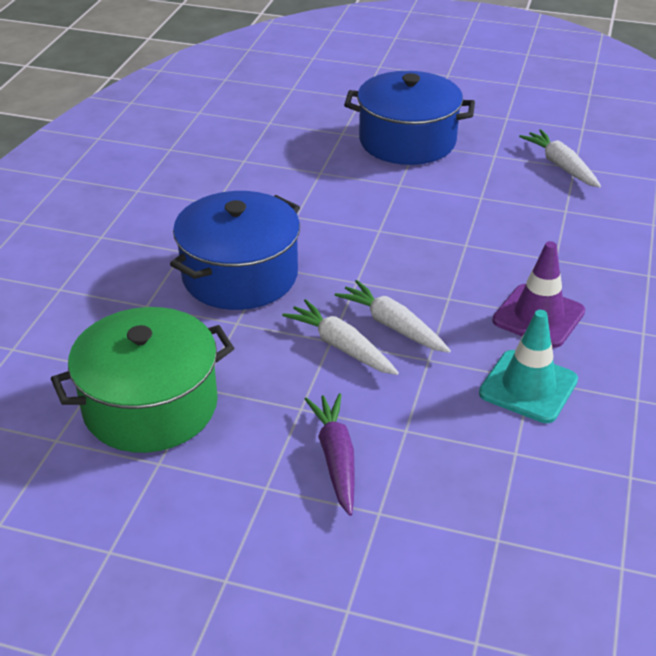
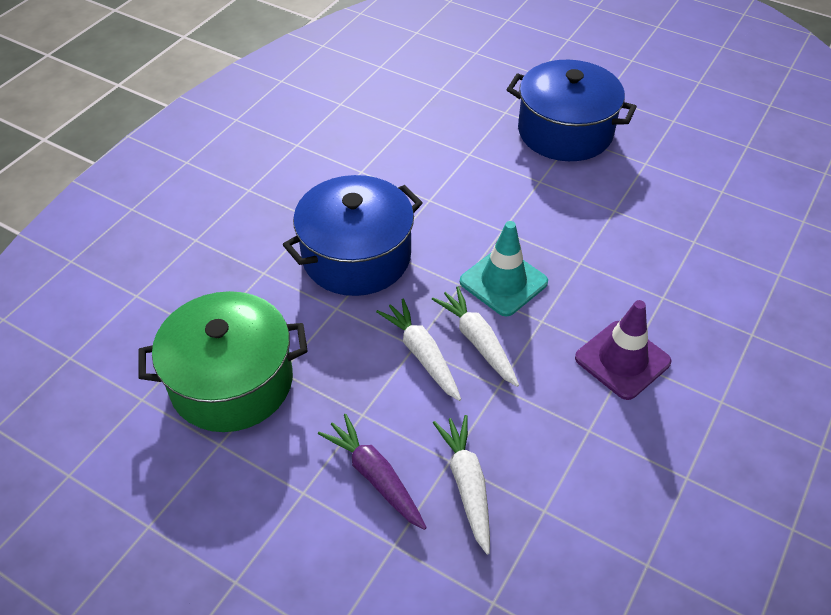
camera: 15 degrees right, 10 degrees up
purple carrot [305,393,355,516] -> purple carrot turned 45 degrees counterclockwise [318,414,427,530]
turquoise traffic cone [479,310,578,423] -> turquoise traffic cone moved to [460,221,548,317]
white carrot [519,129,601,188] -> white carrot moved to [433,415,490,555]

